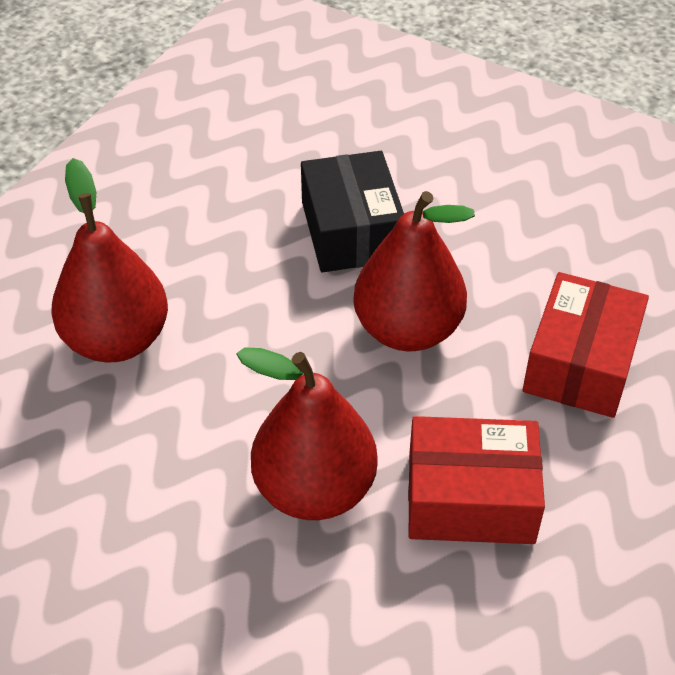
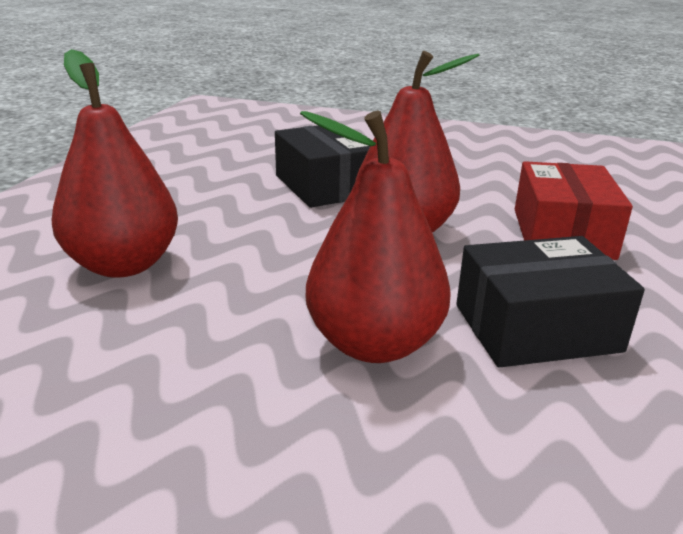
camera: 15 degrees left, 20 degrees down
red box [408,416,545,544] -> black box [456,236,645,368]

